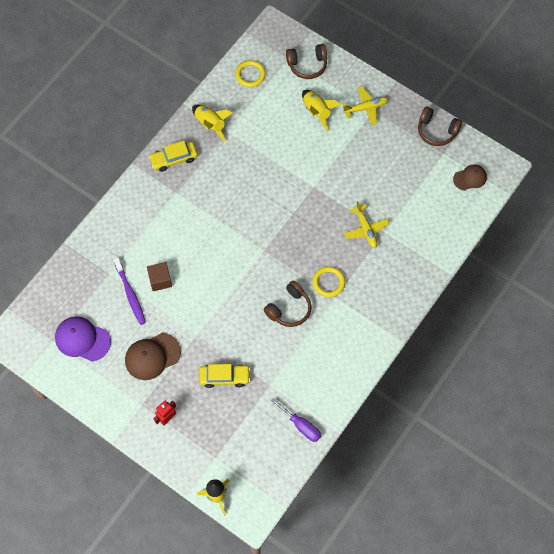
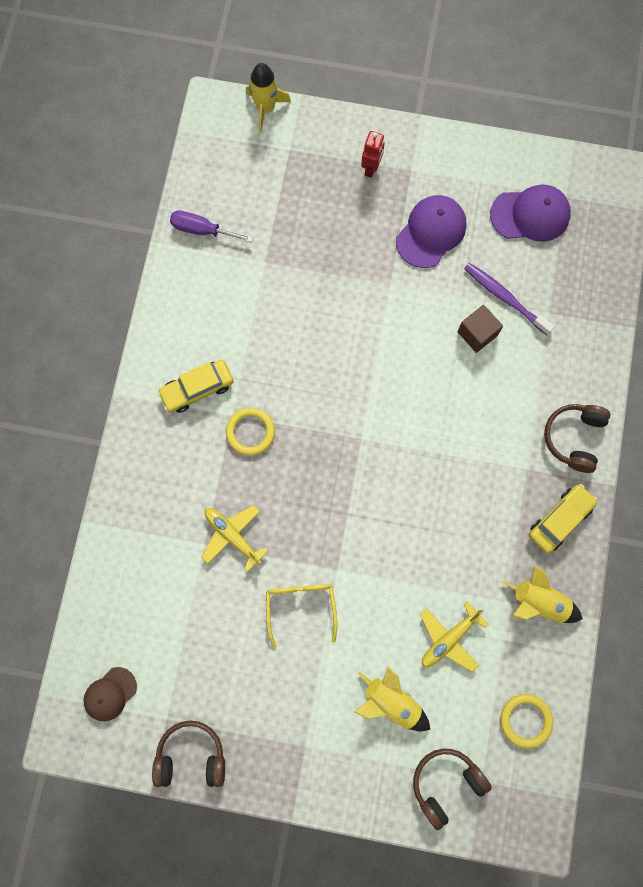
camera: 155 degrees right, 10 degrees up
brown cap [125,333,181,380] -> purple cap [396,195,466,268]
yellow car [199,364,250,388] -> yellow car moved to [157,360,234,413]
brown headphones [263,281,312,327] -> brown headphones moved to [544,404,611,473]
yellow plane [342,86,388,125] -> yellow plane moved to [420,602,489,672]
none -> yellow glasses [266,584,337,648]

